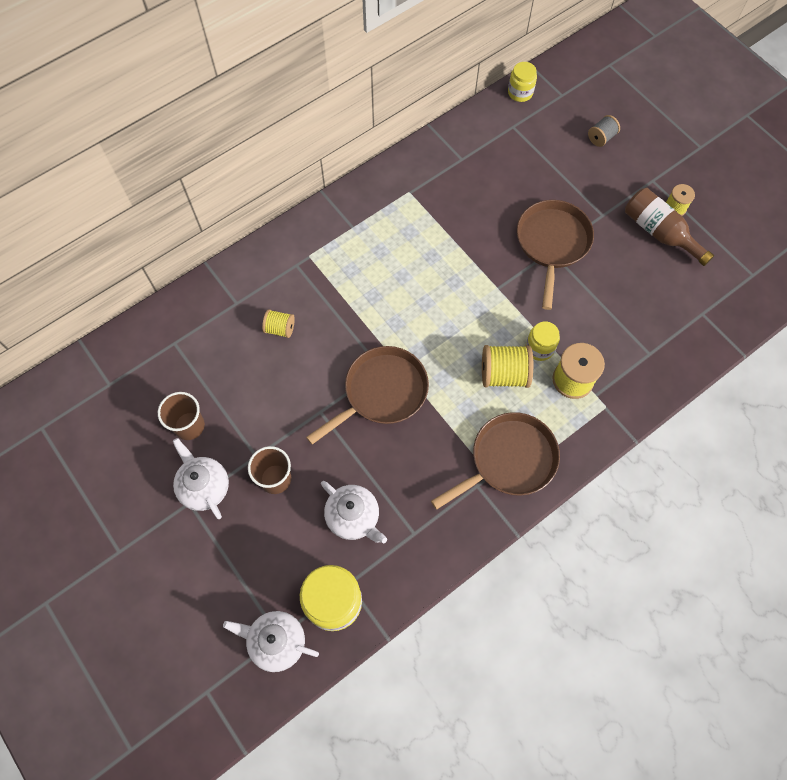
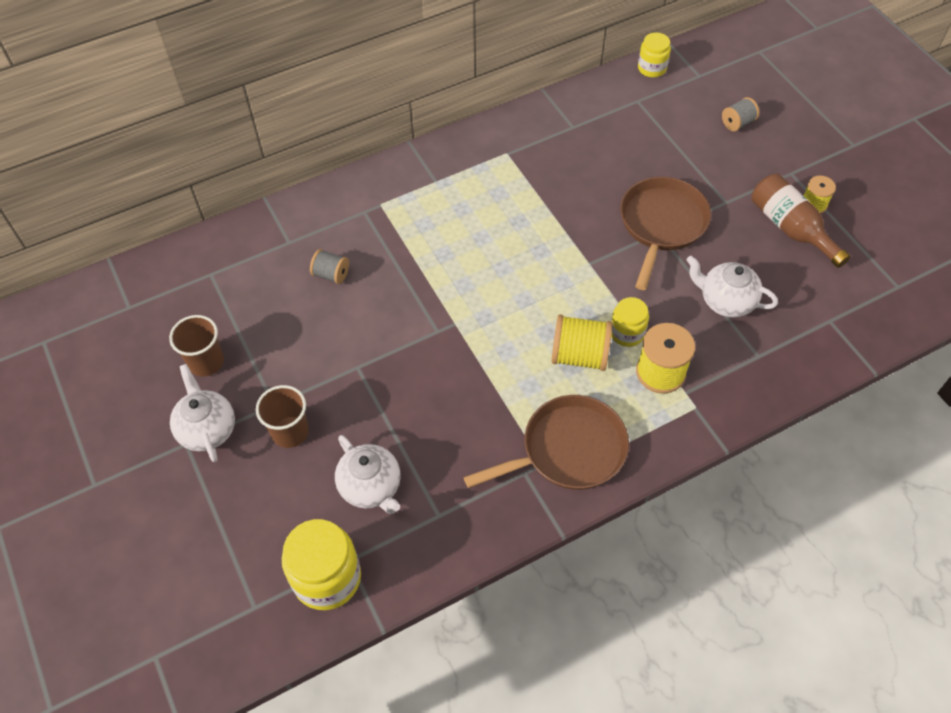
camera: 10 degrees right, 10 degrees down
white teapot [223,611,319,672] -> white teapot moved to [687,256,778,317]
yellow spool [262,309,295,338] -> grey spool [310,249,349,284]
brown pan [306,346,429,444] -> none

